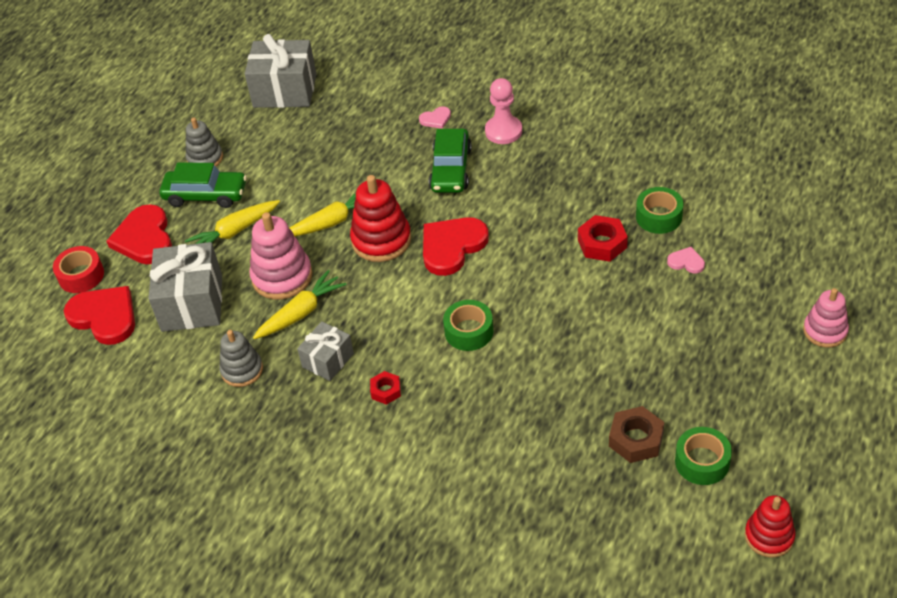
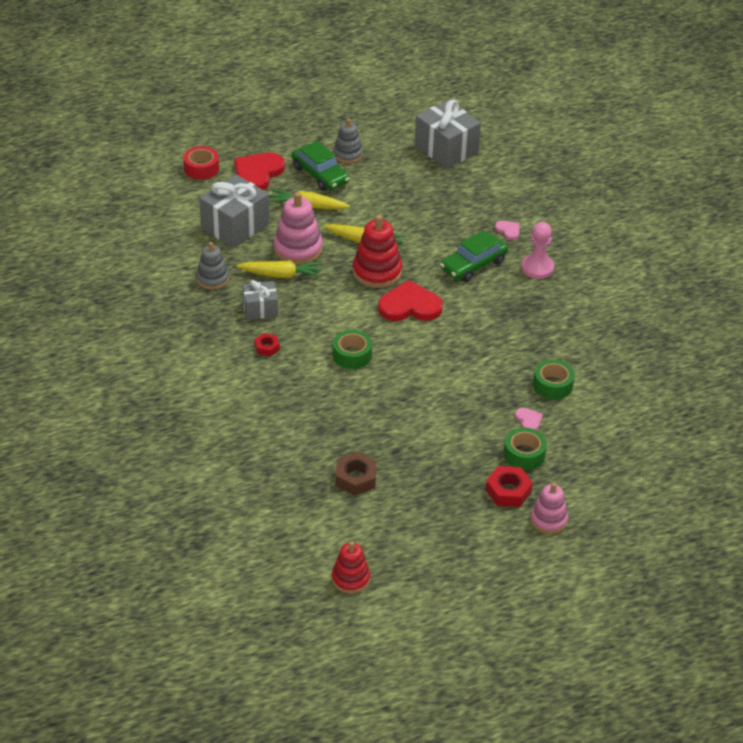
camera: 40 degrees right, 5 degrees down
red heart [64,286,135,345] -> none
pink heart [419,106,451,129] -> pink heart turned 150 degrees counterclockwise [495,221,519,240]
red nut [578,215,628,262] -> red nut moved to [486,466,533,507]
green tape [675,427,732,485] -> green tape moved to [504,428,547,470]

